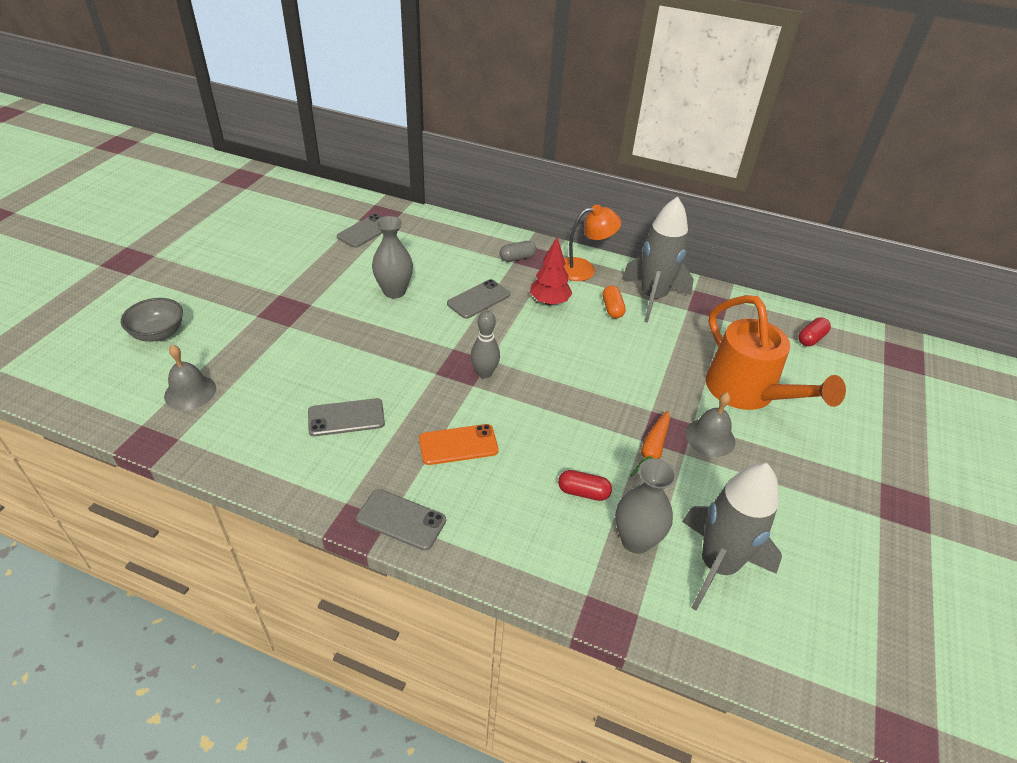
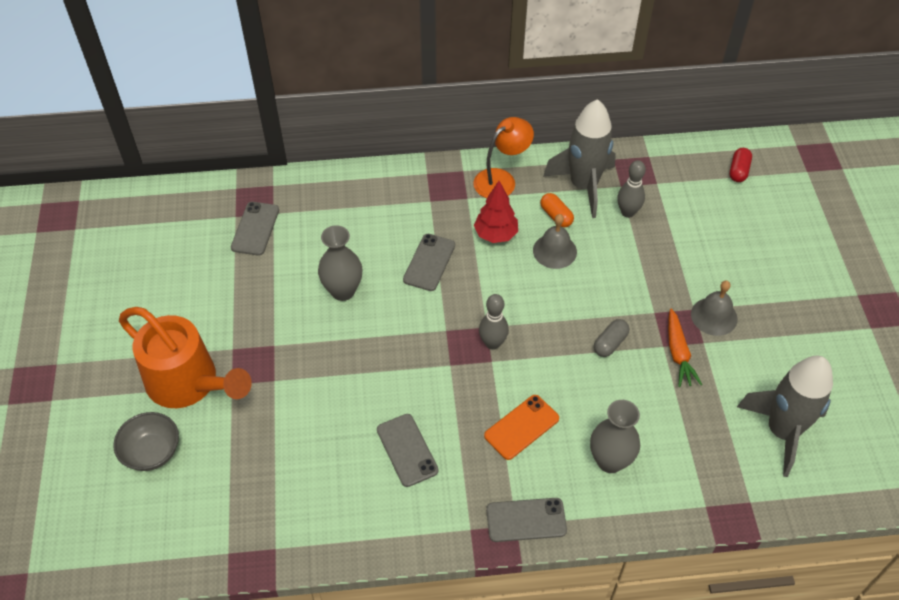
camera: 25 degrees left, 10 degrees up
grey bell [164,345,216,410] -> grey bell moved to [533,214,577,269]
grey phone [308,398,385,436] -> grey phone turned 75 degrees counterclockwise [377,414,438,487]
grey capsule [500,241,536,262] -> grey capsule moved to [594,319,630,357]
red capsule [558,470,612,501] -> none
grey vase [615,459,676,554] -> grey vase moved to [590,400,640,473]
orange watering can [706,295,846,410] -> orange watering can moved to [119,307,252,408]
none -> grey bowling pin [617,160,646,218]

